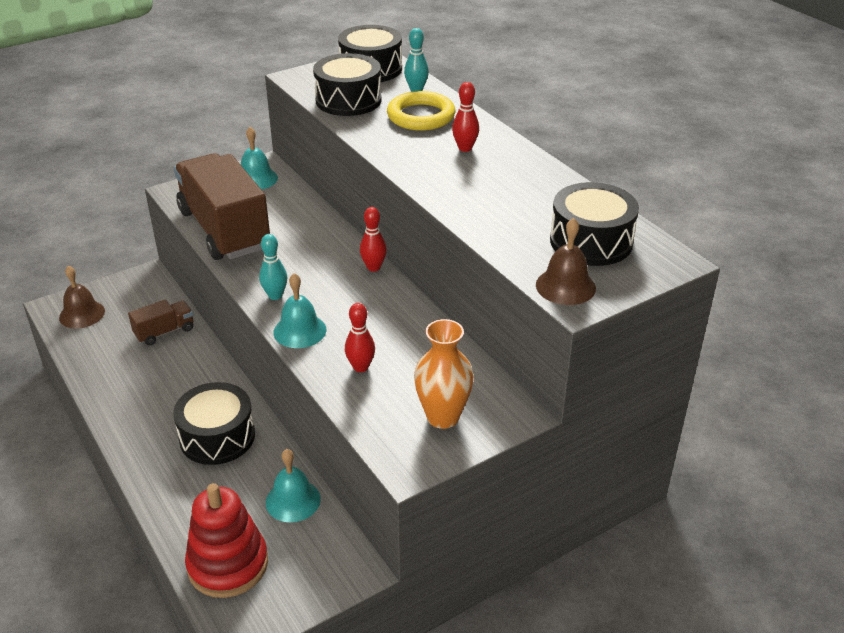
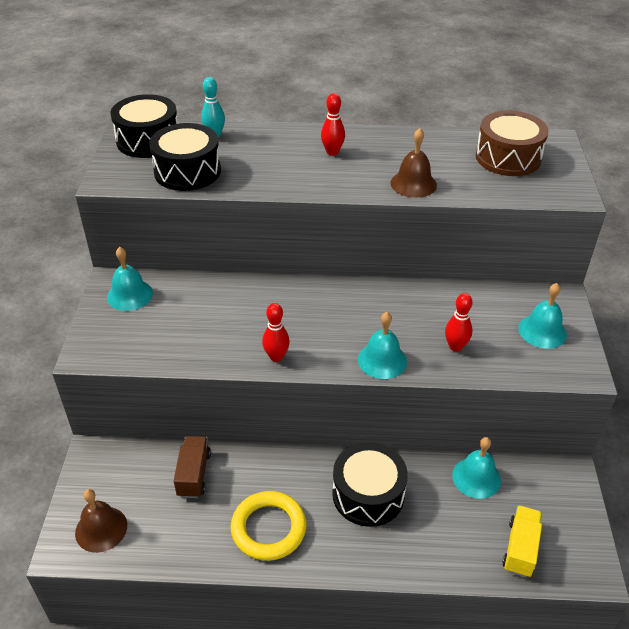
camera: 55 degrees left, 5 degrees up
brown truck [174,153,270,260] -> none
red stacking toy [185,483,268,598] -> yellow truck [502,505,542,577]
turquoise bowling pin [259,234,288,300] -> none
red bowling pin [360,207,387,272] -> red bowling pin moved to [262,303,290,362]
yellow ring [387,91,455,130] -> yellow ring moved to [231,491,307,561]
orange vase [414,319,474,429] -> turquoise bell [518,283,567,349]
brown bell [536,218,596,305] -> brown bell moved to [390,128,437,198]
black drum [550,182,639,266] -> brown drum [476,110,549,176]

